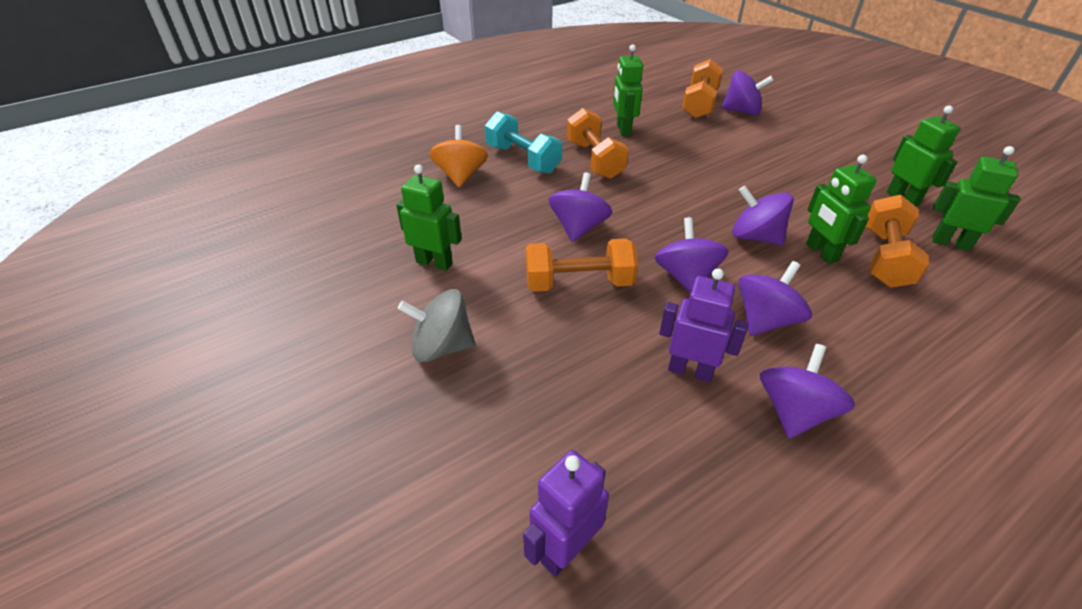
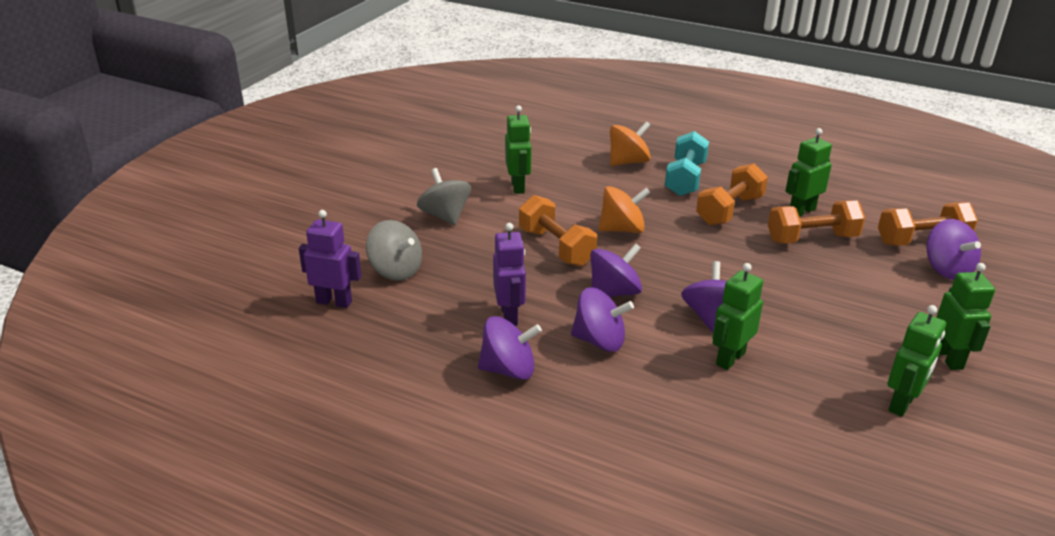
camera: 60 degrees right, 10 degrees down
purple spinning top [548,172,612,242] -> orange spinning top [599,186,650,233]
orange dumbbell [866,194,930,288] -> orange dumbbell moved to [768,200,865,244]
green robot [932,146,1020,251] -> green robot moved to [936,263,995,370]
none -> grey spinning top [366,220,422,281]

